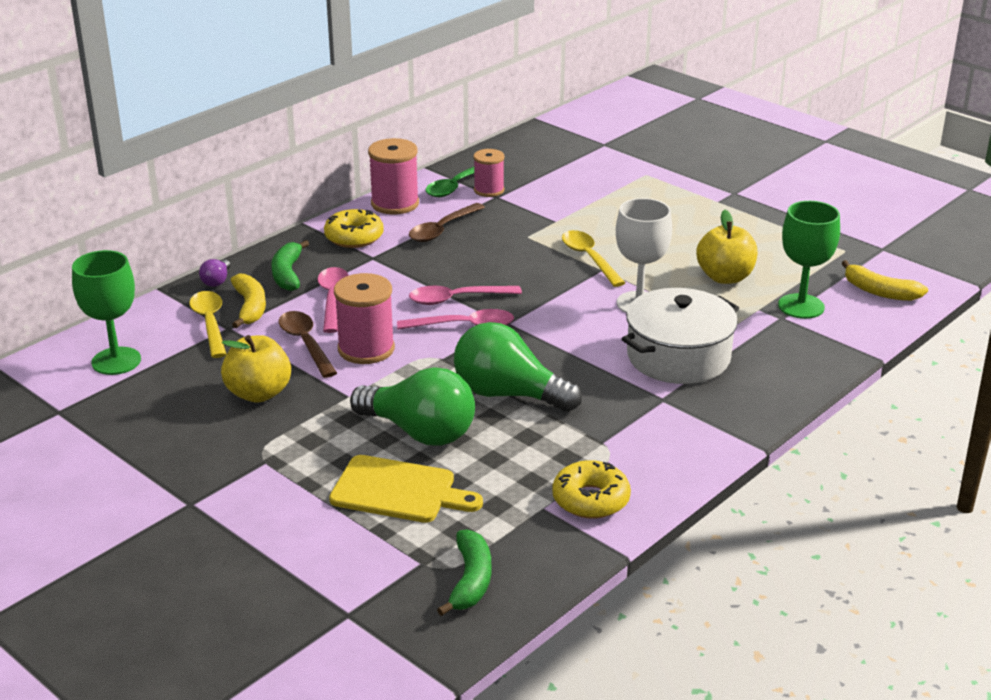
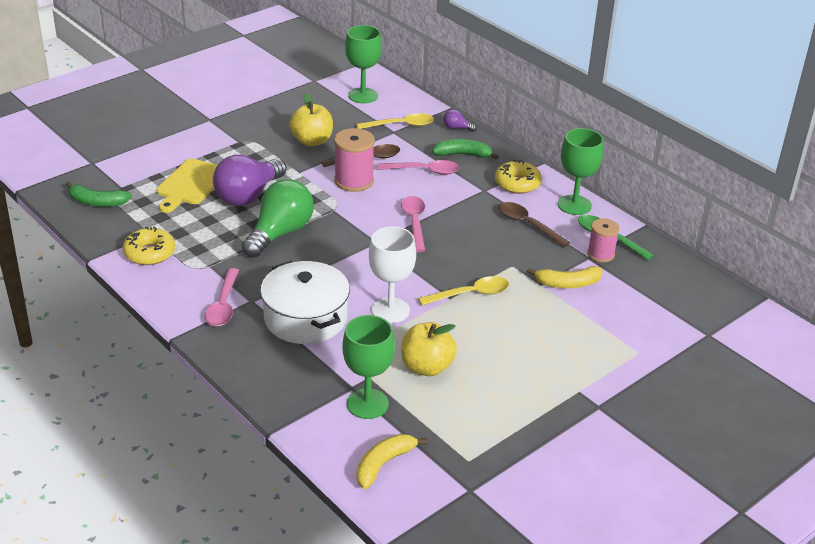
camera: 95 degrees right, 5 degrees up
yellow banana [231,274,266,328] -> yellow banana moved to [527,266,602,288]
green light bulb [350,367,475,446] -> purple light bulb [213,155,286,206]
pink spool [368,138,419,215] -> green goblet [558,128,604,215]
pink spoon [397,309,514,330] -> pink spoon moved to [205,268,239,327]

